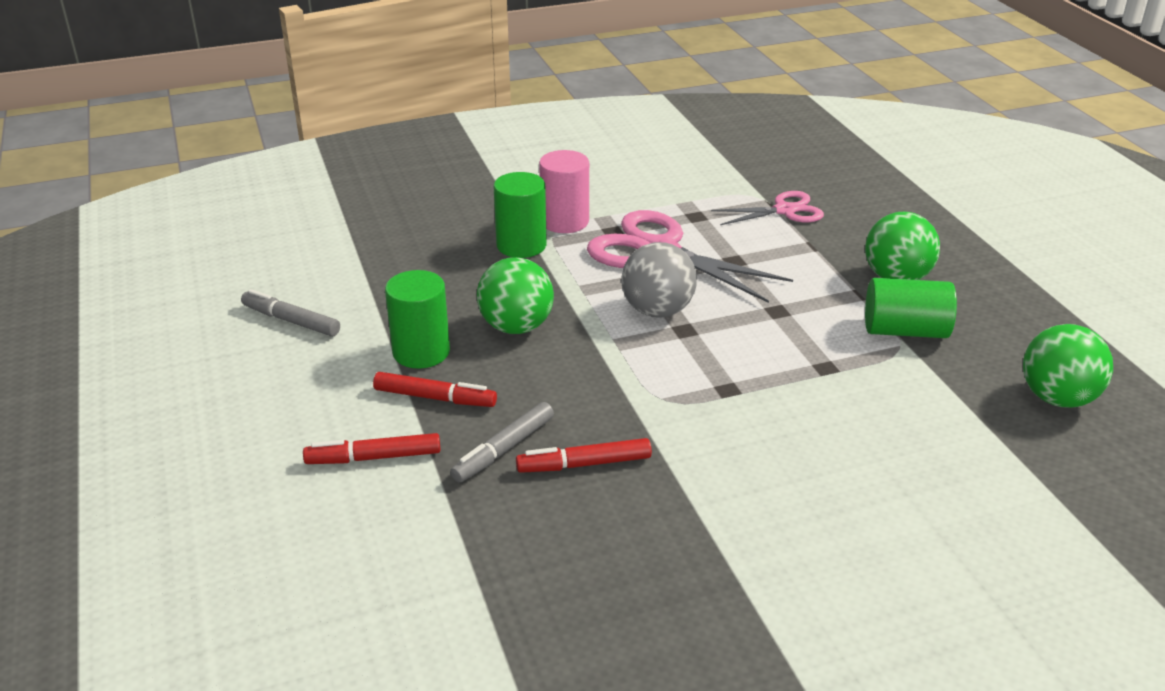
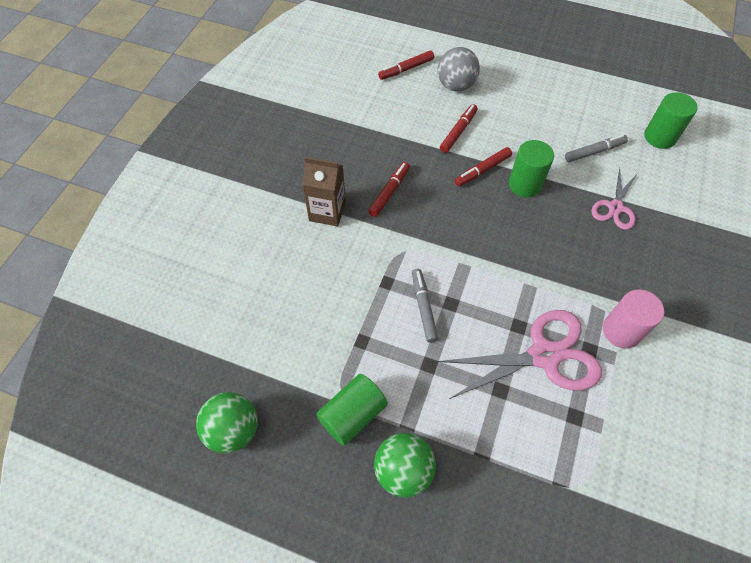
camera: 130 degrees right, 25 degrees up
grey marker [450,402,554,482] -> grey marker moved to [412,269,438,343]
green ball [477,257,554,334] -> none
green cylinder [494,172,547,258] -> green cylinder moved to [644,92,697,149]
grey ball [621,242,697,317] -> grey ball moved to [438,47,480,92]
pink scissors [711,191,824,225] -> pink scissors moved to [592,167,638,230]
none -> brown carton [302,157,346,227]
none -> red marker [378,51,434,80]

